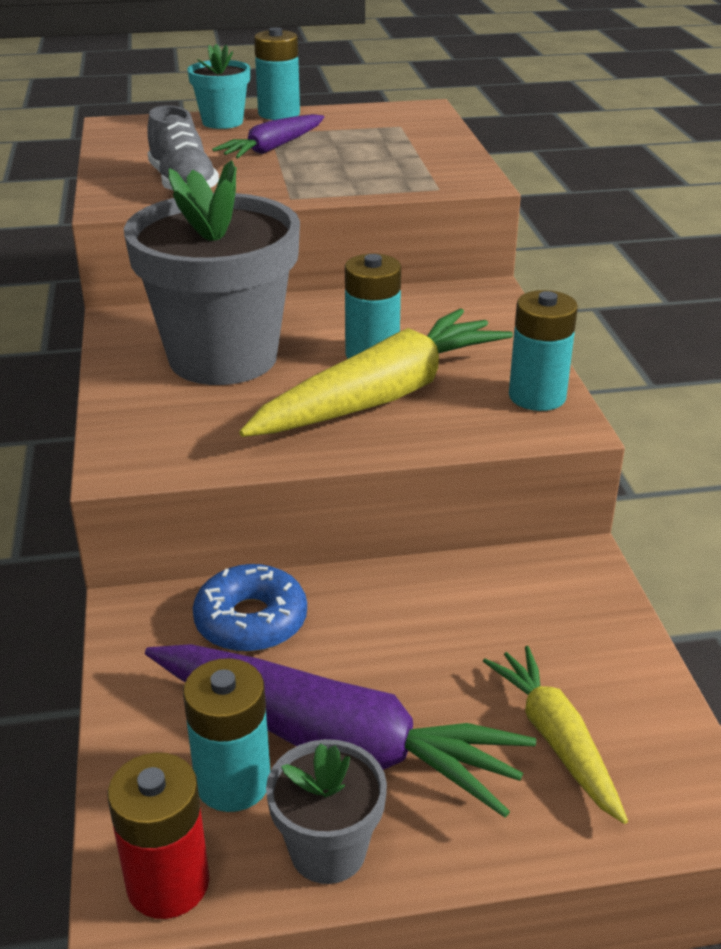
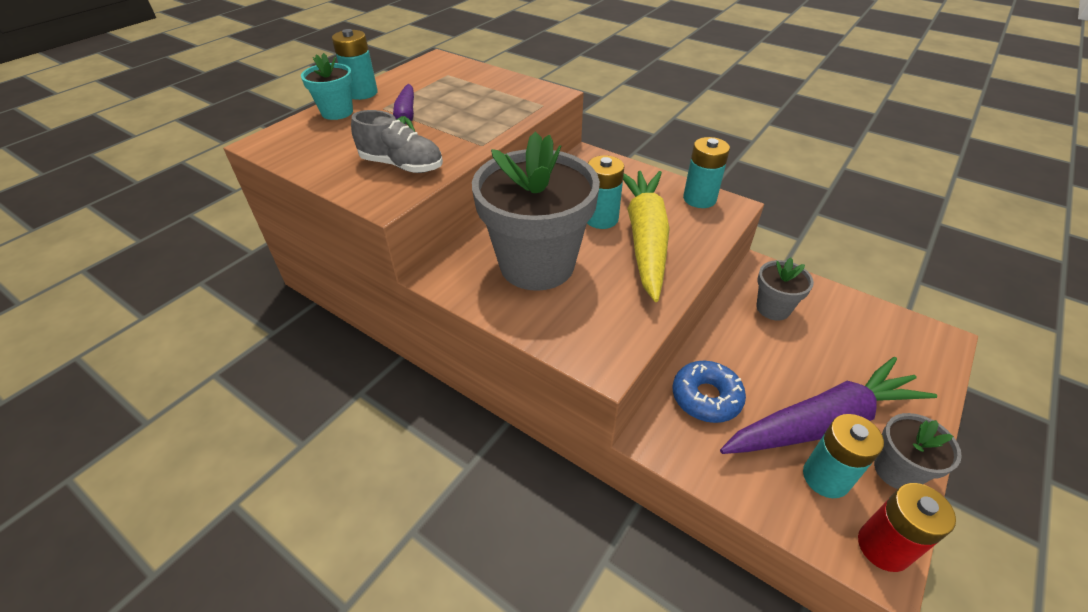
camera: 45 degrees left, 10 degrees up
yellow carrot [483,646,628,824] -> none
none -> grey flower pot [757,258,814,320]

